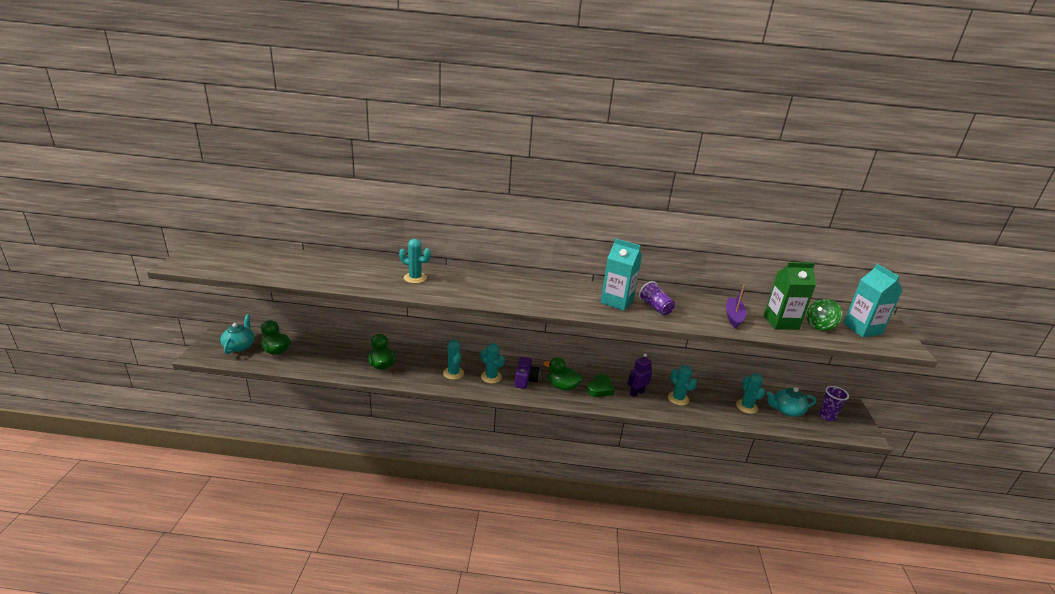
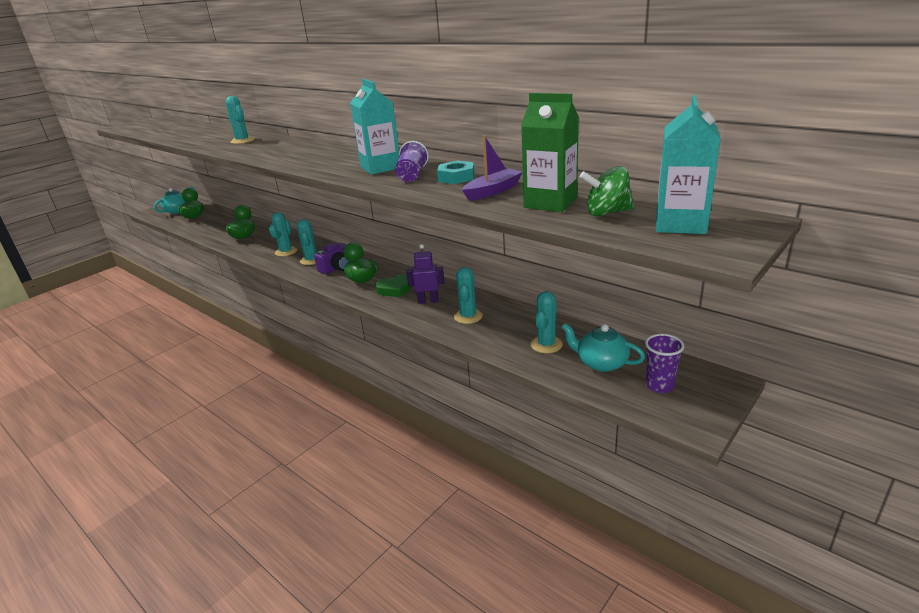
camera: 40 degrees right, 0 degrees up
none -> turquoise nut [437,160,474,184]

